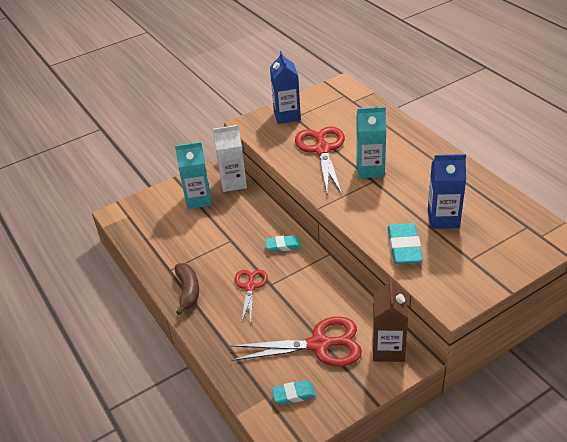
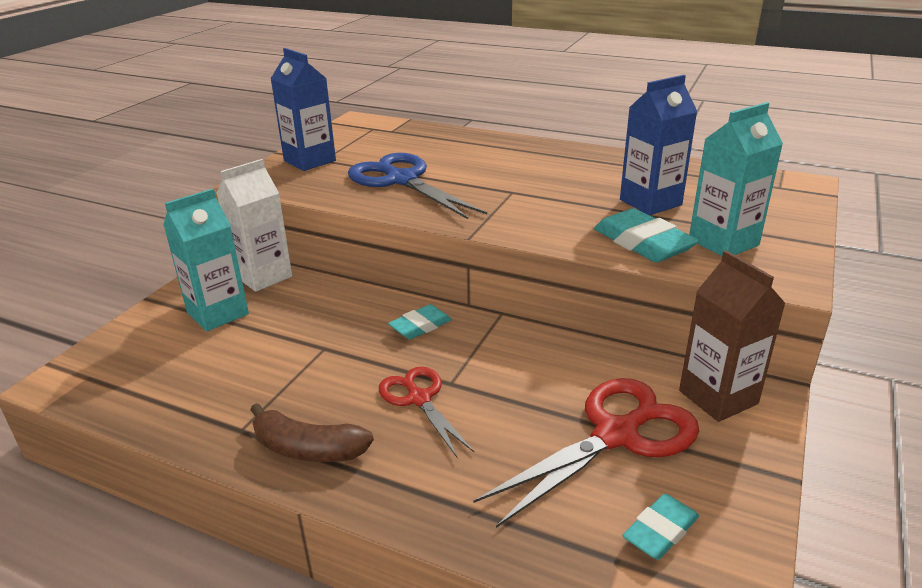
camera: 35 degrees left, 10 degrees down
brown banana [175,263,199,315] -> brown banana turned 150 degrees clockwise [250,403,374,462]
red scissors [295,127,345,194] -> blue scissors [348,153,487,219]
turquoise carton [356,107,386,178] -> turquoise carton moved to [689,102,783,256]

